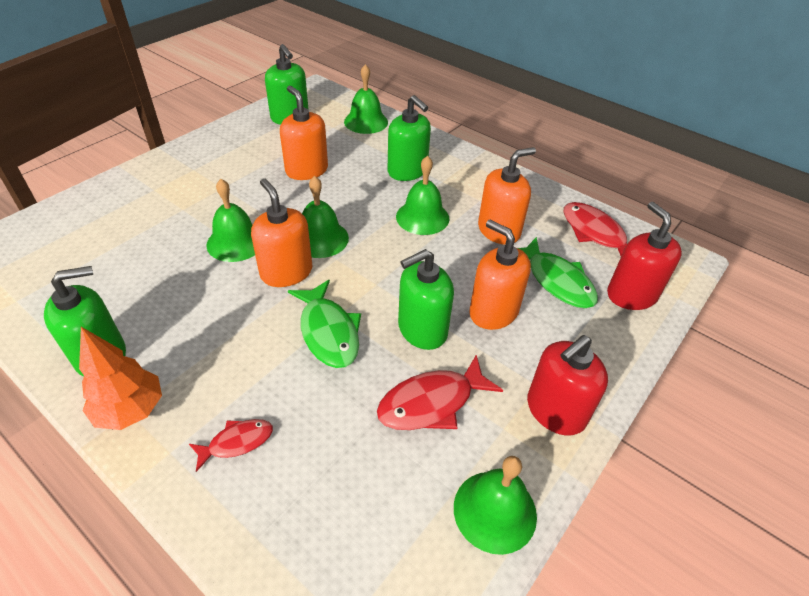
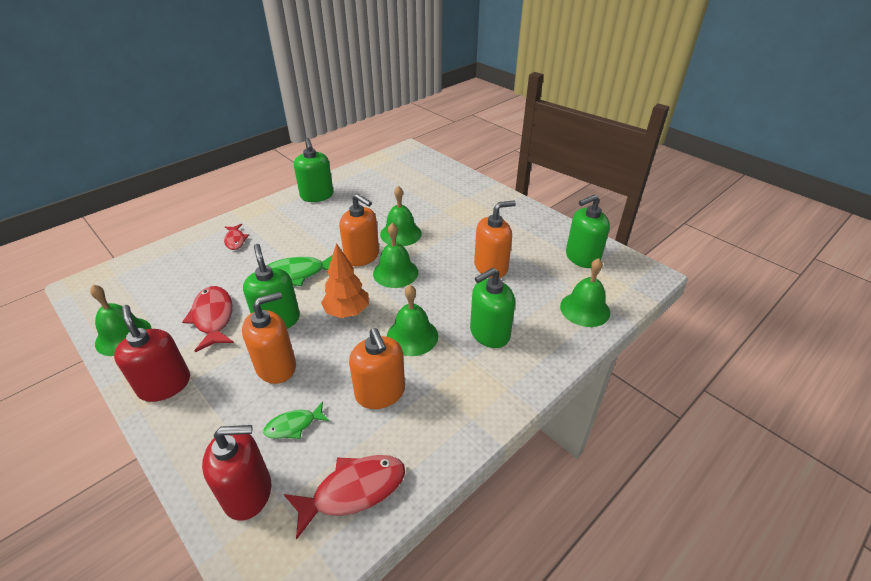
camera: 100 degrees right, 5 degrees down
orange tree [79,327,162,430] -> orange tree moved to [321,243,369,318]
orange soap dispenser [251,178,312,287] -> orange soap dispenser turned 60 degrees clockwise [339,194,379,266]
green fish [518,237,598,309] -> green fish [263,402,329,439], size x0.59

